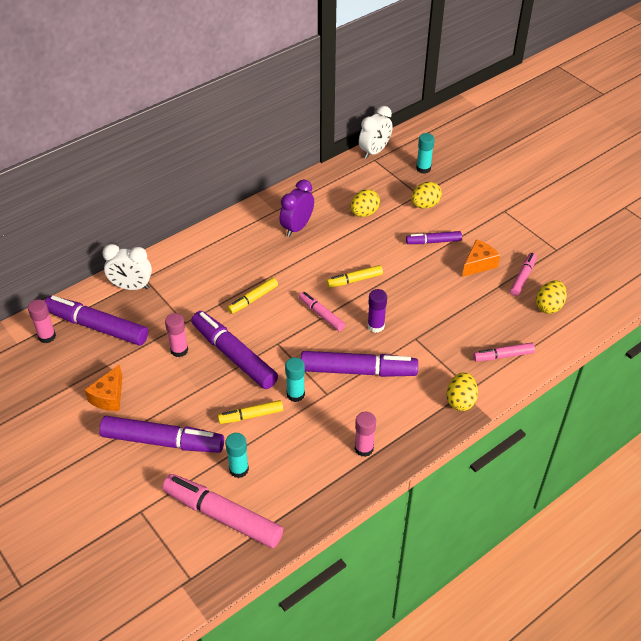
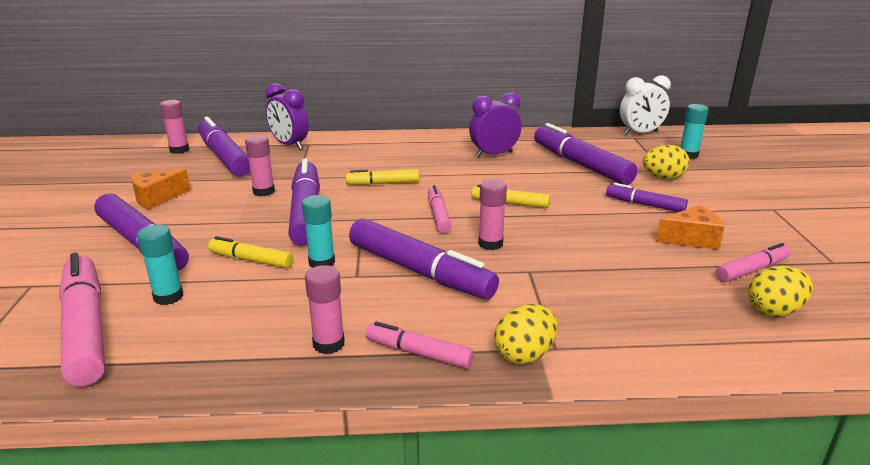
camera: 35 degrees right, 20 degrees down
white clock [102,244,152,290] -> purple clock [266,83,309,150]
yellow egg [350,189,380,217] -> purple marker [534,123,638,185]
purple glue stick [367,289,387,333] -> pink glue stick [478,179,507,250]
pink marker [473,342,535,361] -> pink marker moved to [366,321,474,369]

